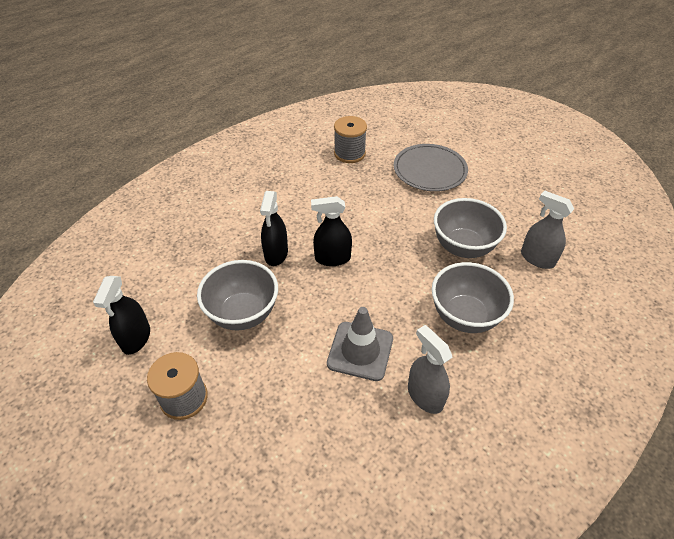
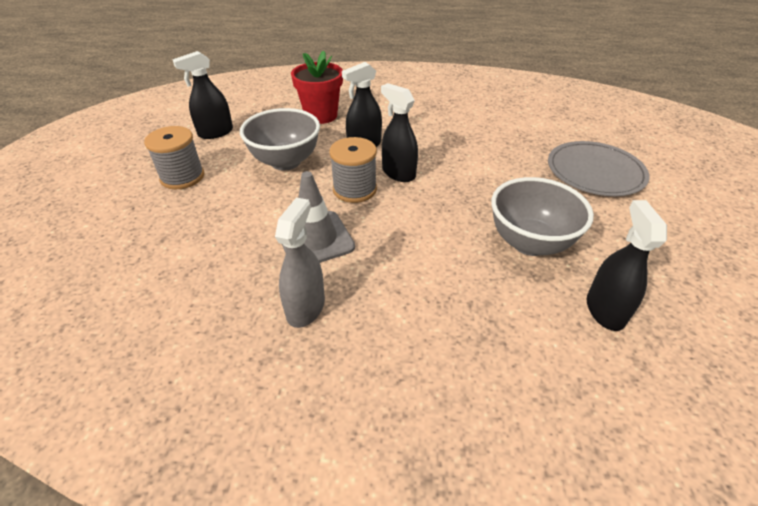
camera: 50 degrees right, 5 degrees down
grey spool [334,116,367,163] -> grey spool moved to [329,137,377,203]
grey bowl [432,262,514,333] -> none
grey spray bottle [521,191,574,269] -> black spray bottle [587,200,667,331]
none -> red flower pot [291,50,343,124]

